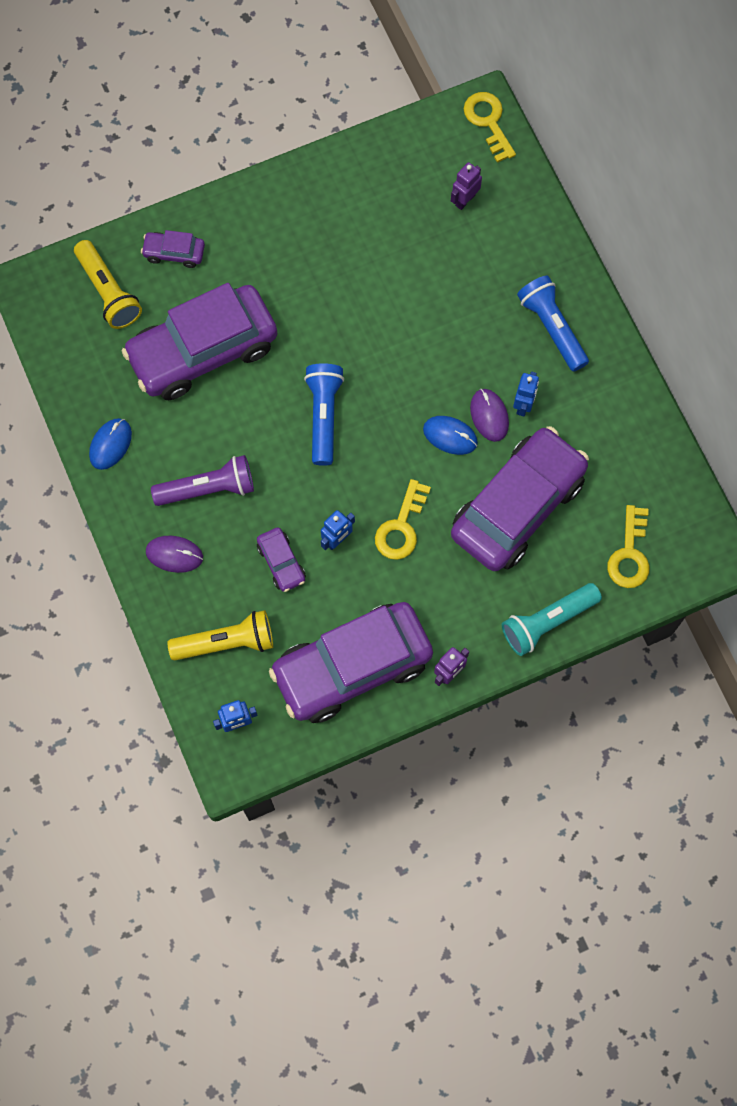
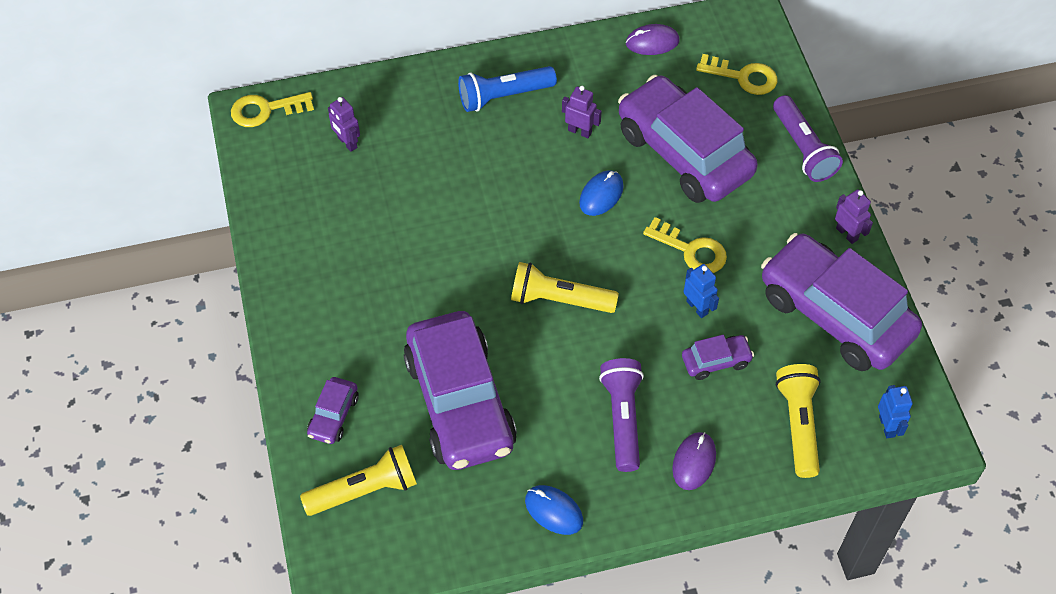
camera: 80 degrees left, 15 degrees down
purple car [269,602,433,723] -> purple car turned 150 degrees clockwise [761,233,922,371]
blue flashlight [304,363,344,466] -> yellow flashlight [511,262,619,313]
purple mouse [470,389,509,442] -> purple mouse moved to [626,24,679,55]
turquoise flashlight [502,583,602,656] -> purple flashlight [773,95,843,182]
blue robot [513,371,539,417] -> purple robot [562,86,602,138]

